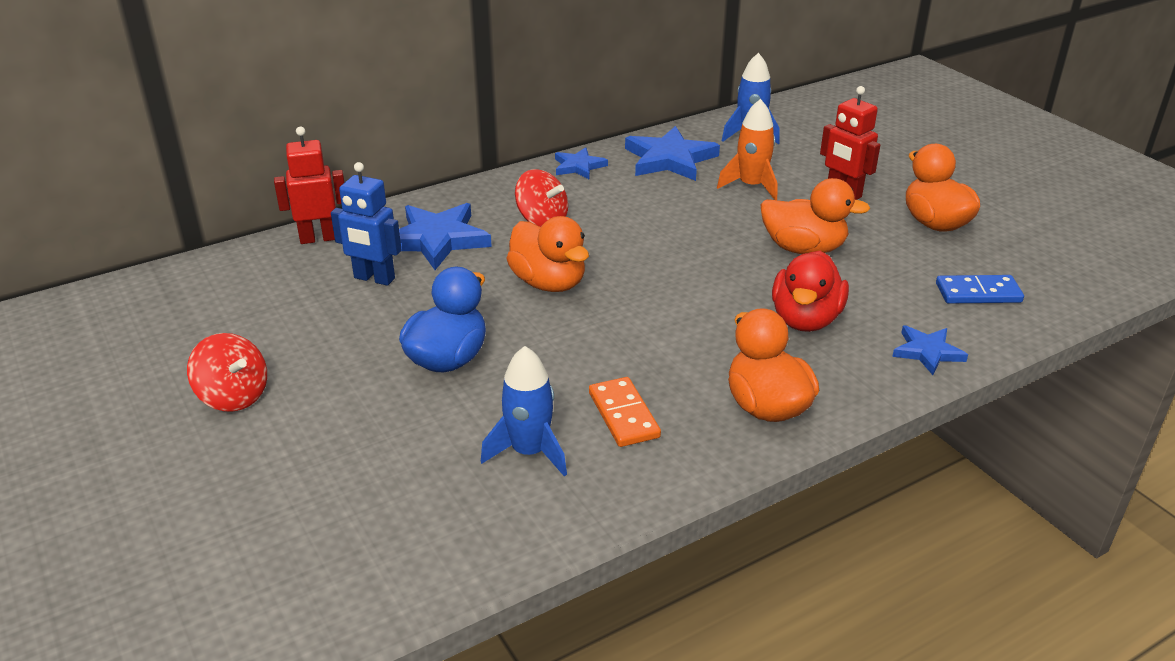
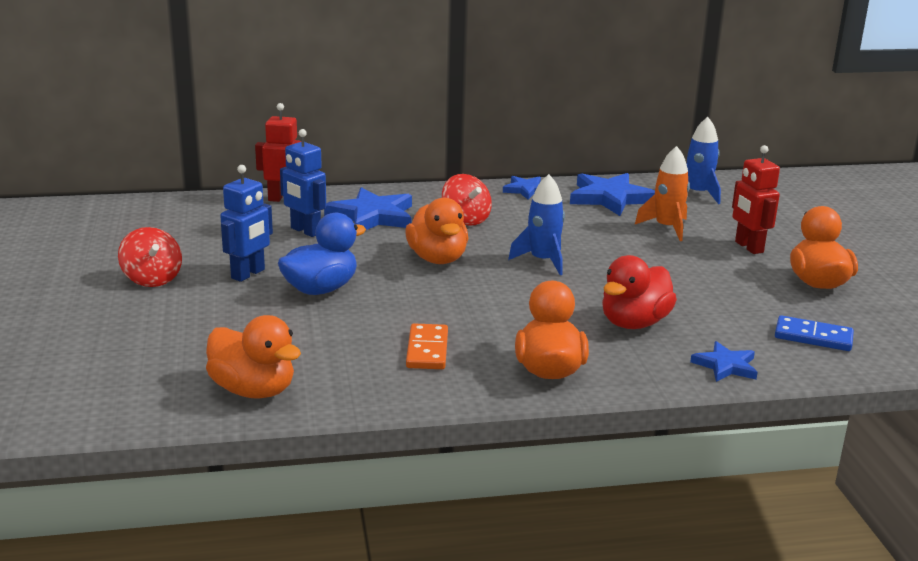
camera: 20 degrees right, 10 degrees down
blue rocket [481,346,567,476] -> blue rocket moved to [508,174,565,275]
orange duck [760,178,871,254] -> orange duck moved to [206,315,301,399]
none -> blue robot [220,165,273,282]

